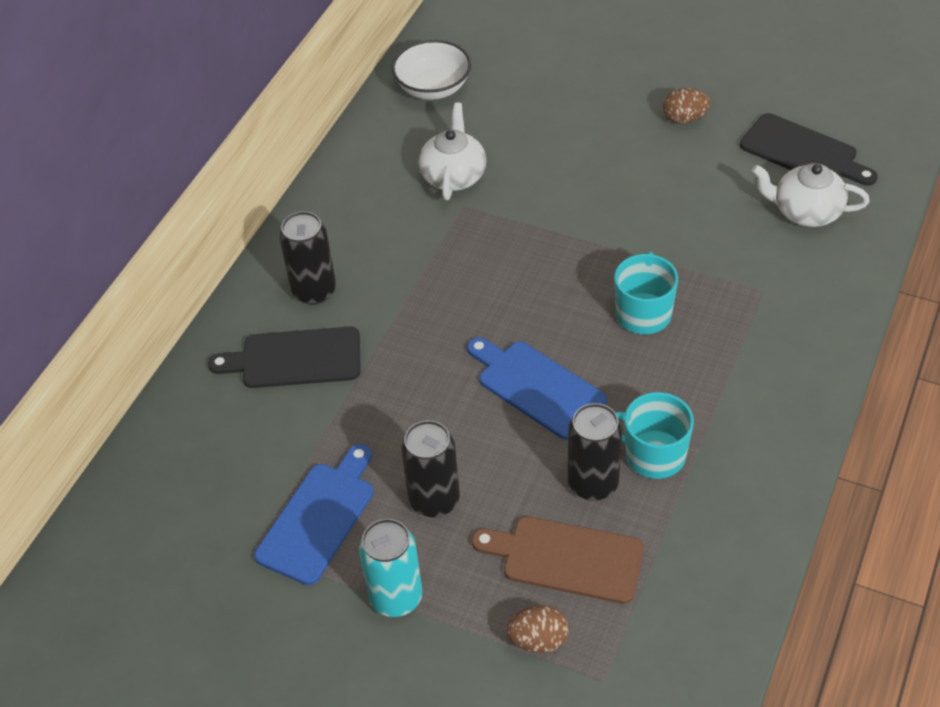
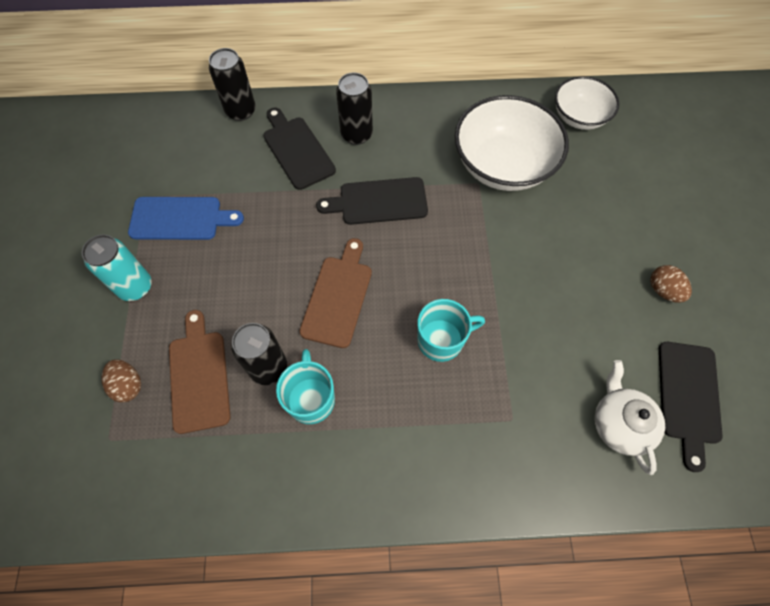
camera: 60 degrees right, 15 degrees up
black can [401,420,460,518] -> black can moved to [209,48,256,121]
white teapot [419,102,486,200] -> white bowl [455,95,569,191]
blue cutting board [467,337,607,440] -> brown cutting board [299,238,372,348]
none -> black cutting board [316,177,428,225]

